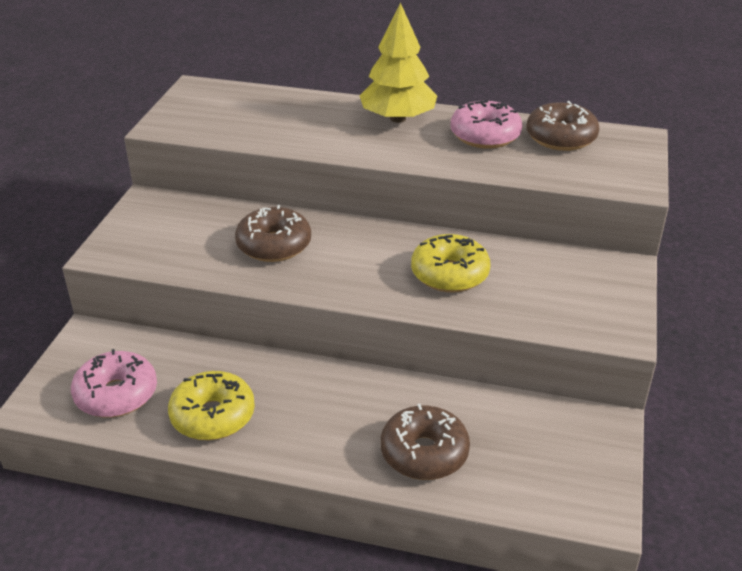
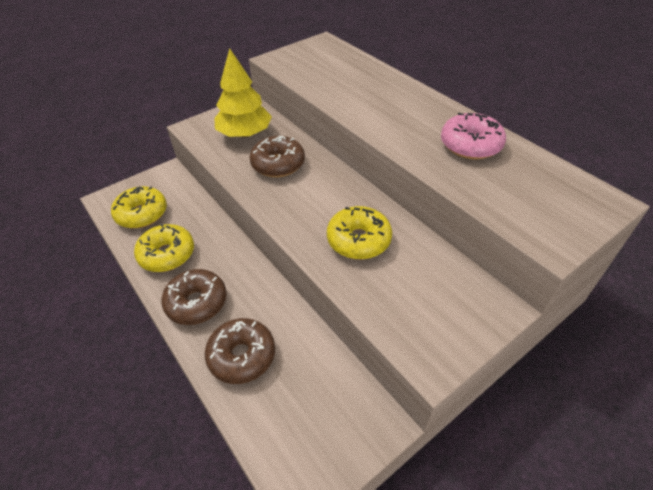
camera: 40 degrees right, 10 degrees up
pink donut [71,349,157,418] -> yellow donut [111,186,167,228]
yellow tree [360,2,437,123] -> yellow tree moved to [214,48,272,138]
brown donut [526,101,599,151] -> brown donut moved to [161,269,227,325]

